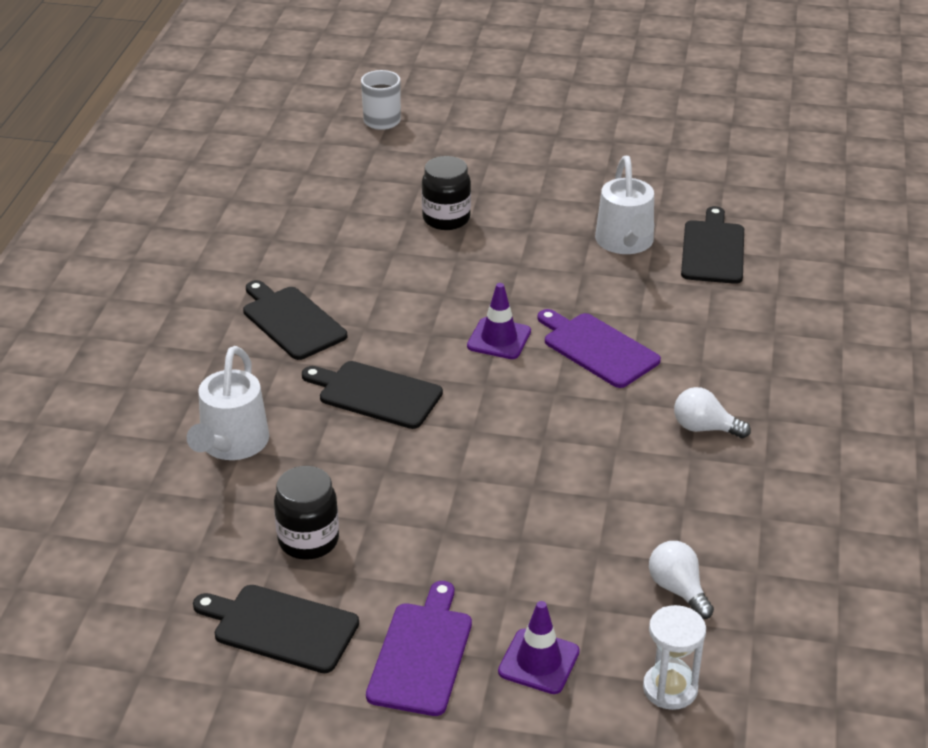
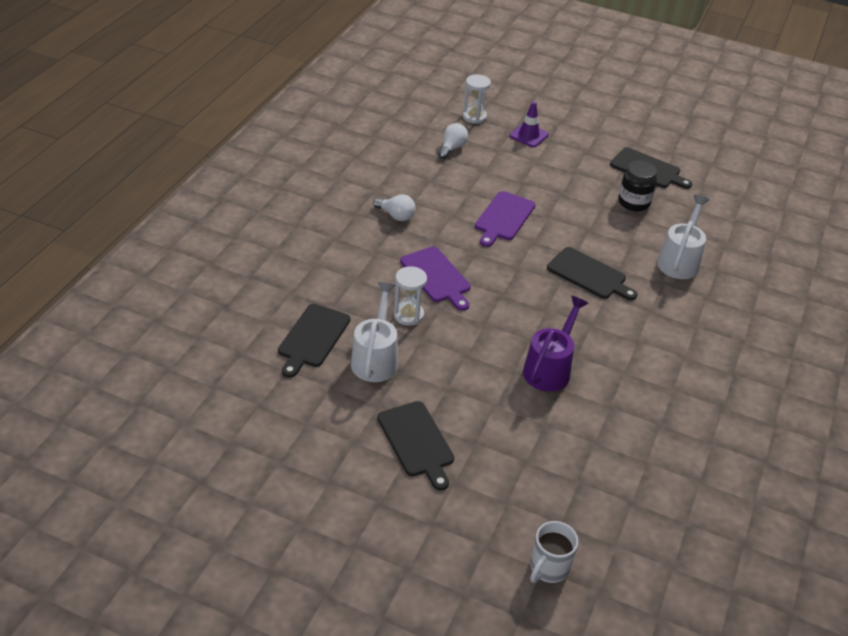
camera: 170 degrees left, 5 degrees up
black cutting board [243,280,347,360] -> black cutting board moved to [377,401,454,491]
purple cutting board [366,581,472,716] -> purple cutting board moved to [475,191,536,247]
black jar [422,156,471,230] -> none
purple traffic cone [467,283,531,359] -> none
white light bulb [649,541,714,619] -> white light bulb turned 135 degrees counterclockwise [438,123,468,159]
none -> white hourglass [394,266,427,326]
none -> purple watering can [523,296,588,392]

